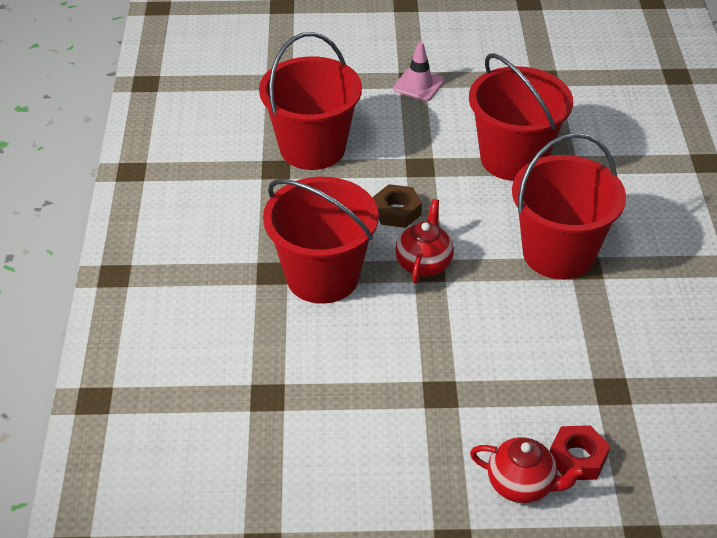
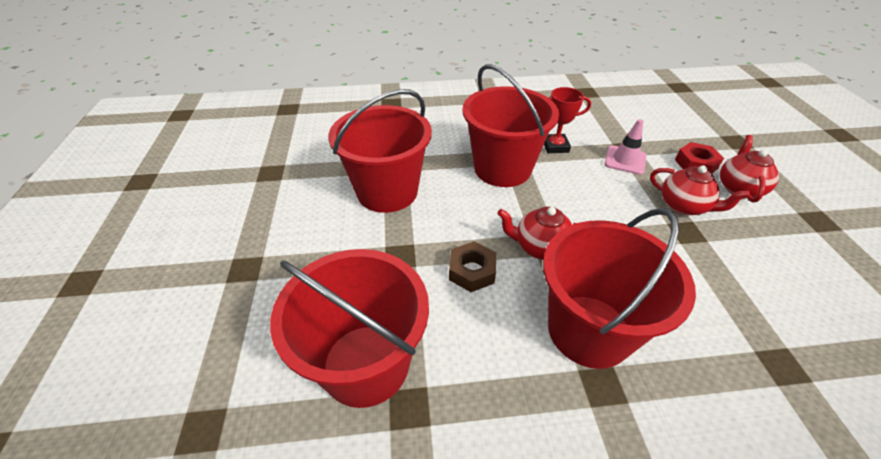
camera: 95 degrees left, 0 degrees up
pink traffic cone [393,42,444,101] -> pink traffic cone moved to [604,119,646,175]
none -> red trophy [544,87,591,153]
none -> red teapot [650,166,750,215]

